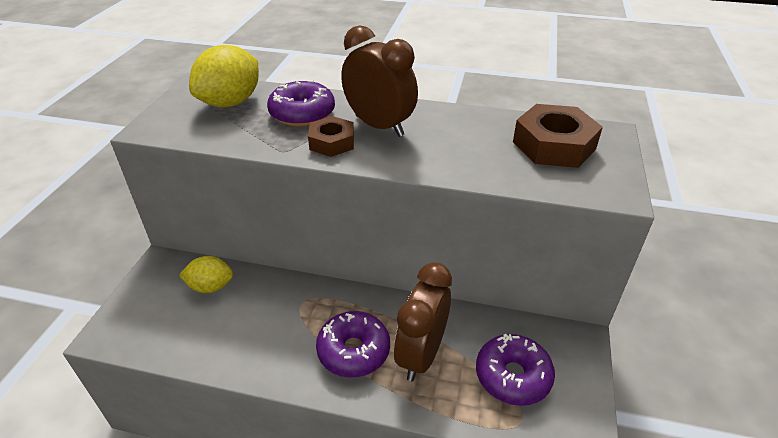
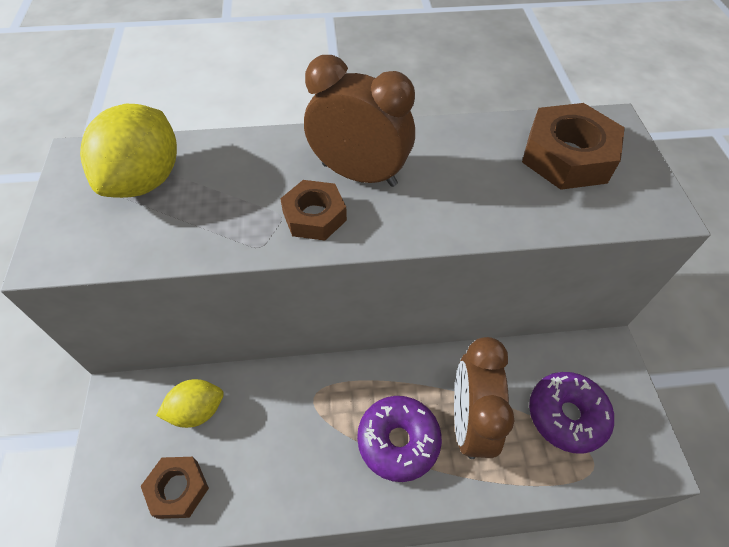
camera: 20 degrees left, 15 degrees up
purple donut [267,80,335,127] -> none
none -> brown nut [141,457,209,519]

